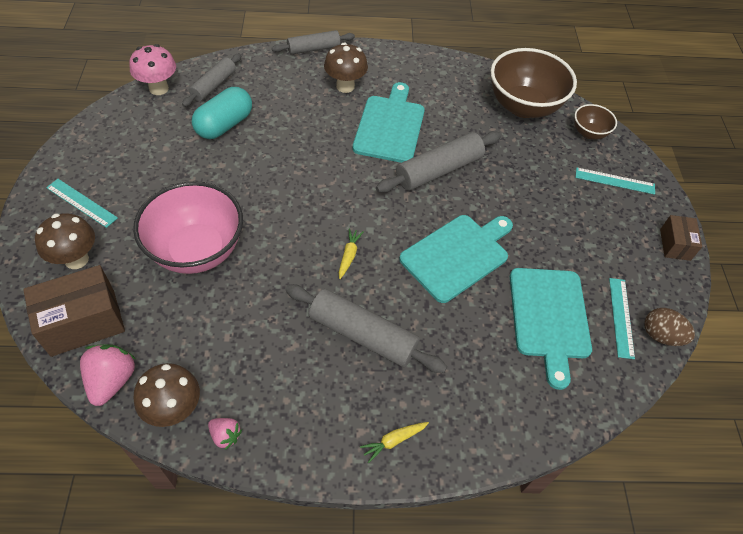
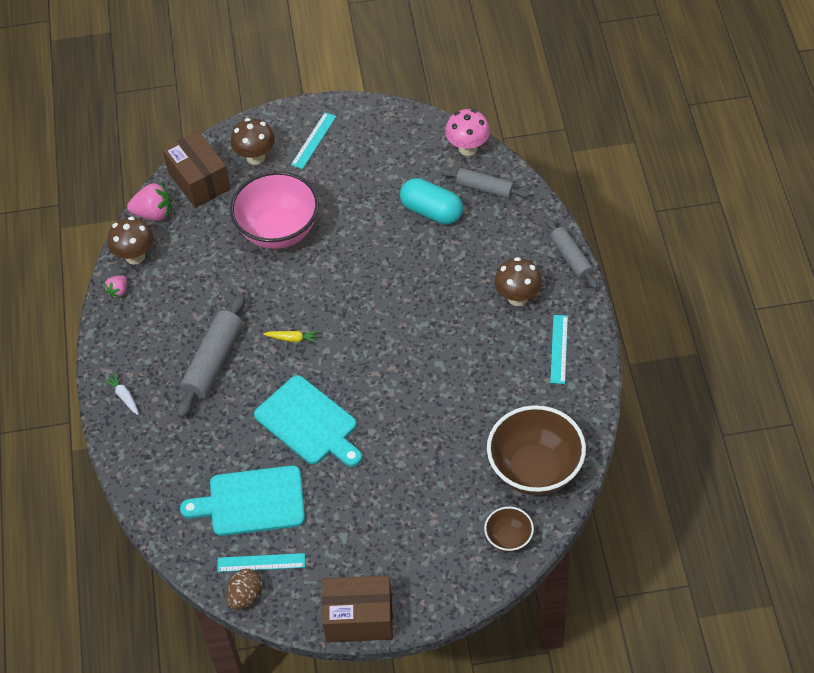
camera: 90 degrees right, 0 degrees up
turquoise cutting board [353,82,425,163] -> none
yellow carrot [360,422,429,463] -> white carrot [103,372,139,415]
grey rolling pin [376,131,501,193] -> none
turquoise ruler [576,168,655,195] -> turquoise ruler moved to [550,315,568,384]
brown box [660,215,702,261] -> brown box [322,576,393,642], size x1.76

